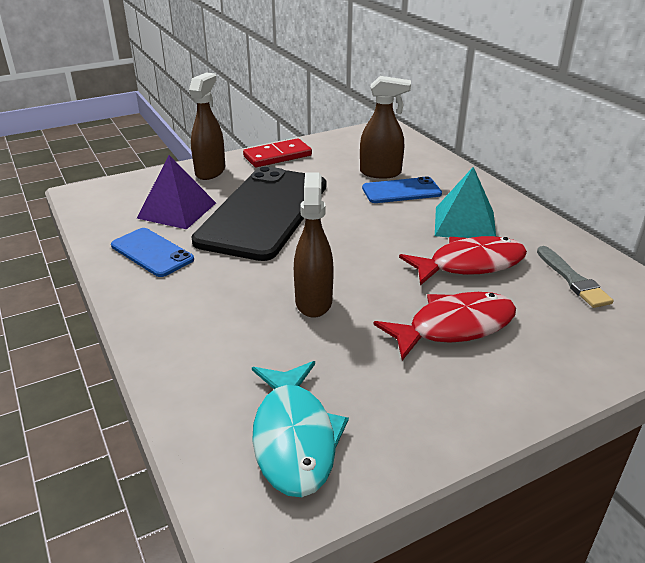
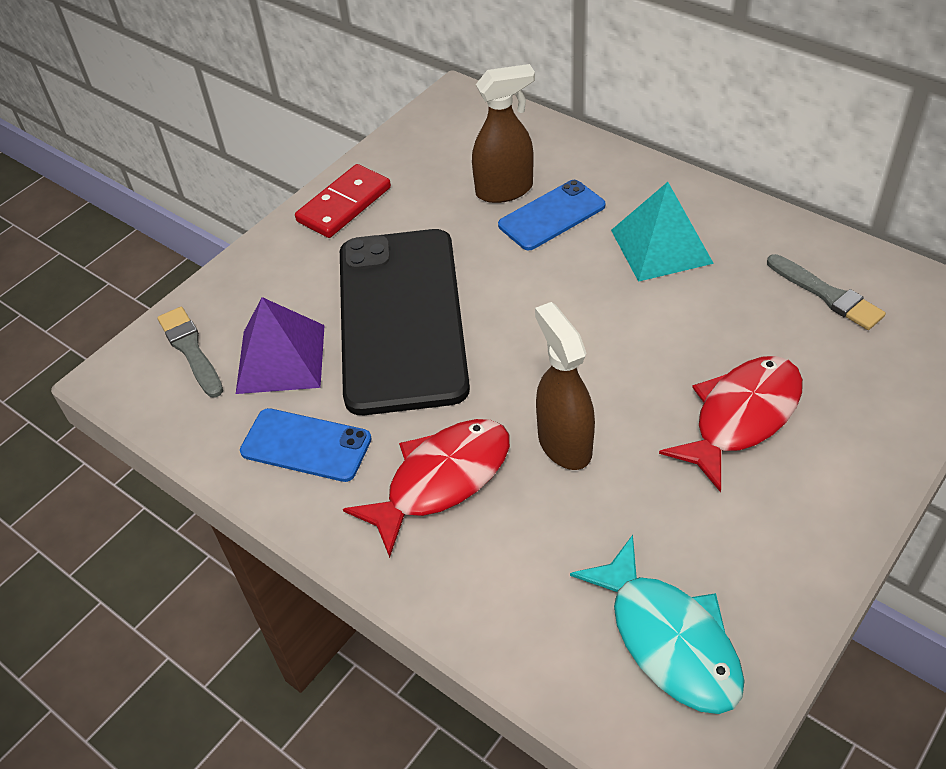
camera: 20 degrees left, 15 degrees up
brown spray bottle [189,73,225,180] -> none
red fish [399,236,527,286] -> red fish moved to [343,419,510,558]
none -> grey brush [157,307,223,398]

